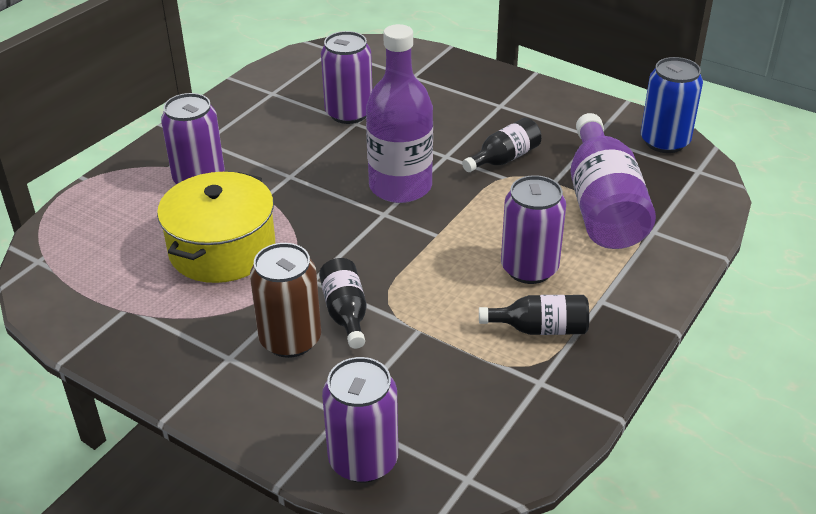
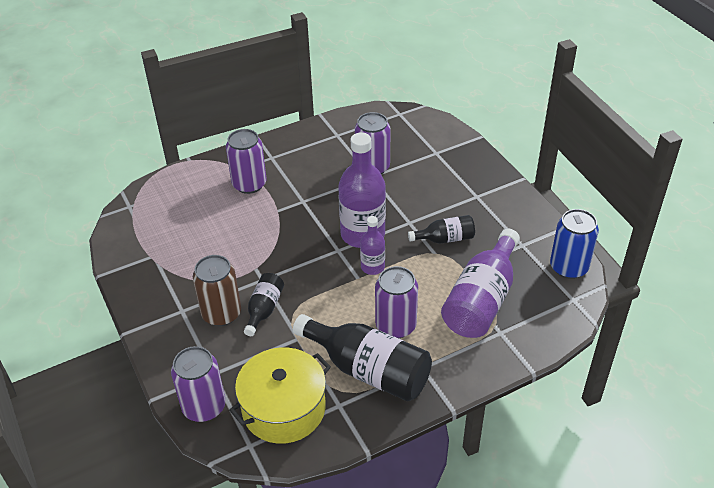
camera: 30 degrees right, 5 degrees up
yellow pot [157,172,275,283] -> yellow pot moved to [229,347,331,444]
black bottle [479,295,589,335] -> black bottle [293,314,432,401], size x1.91
none -> purple bottle [360,216,385,275]

